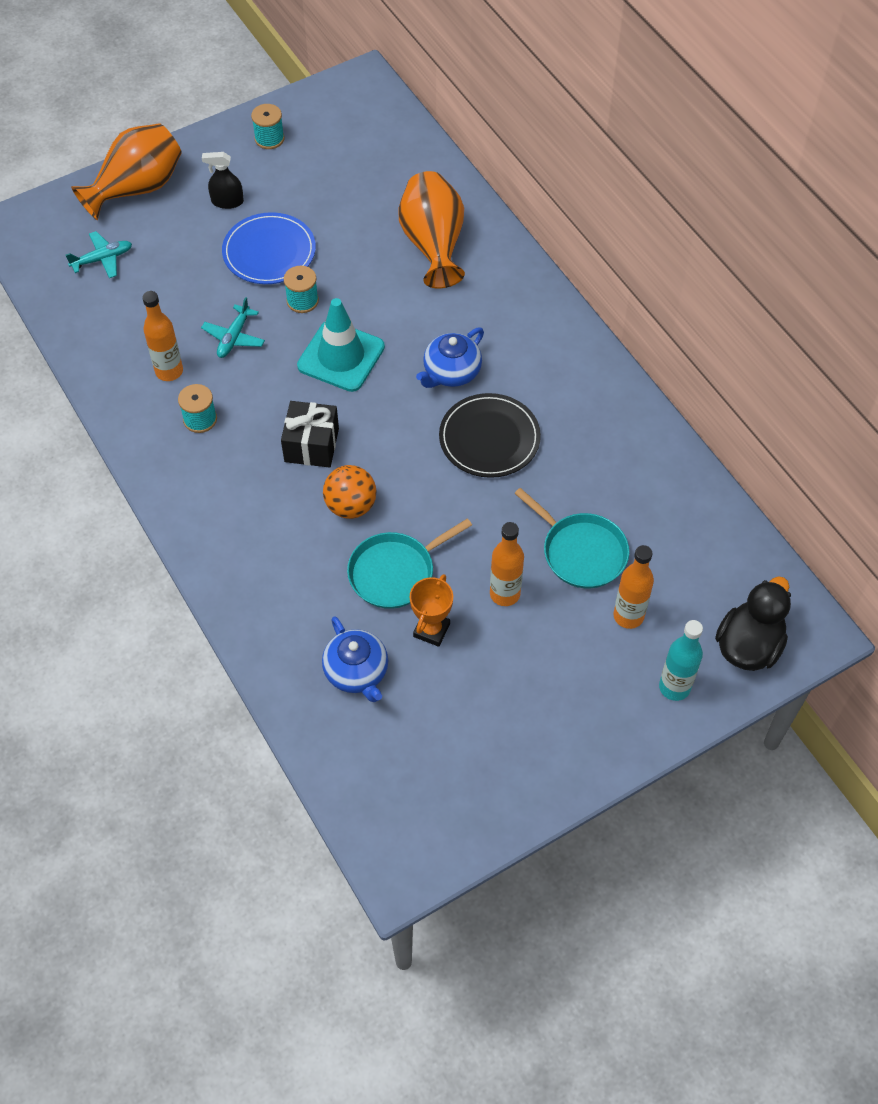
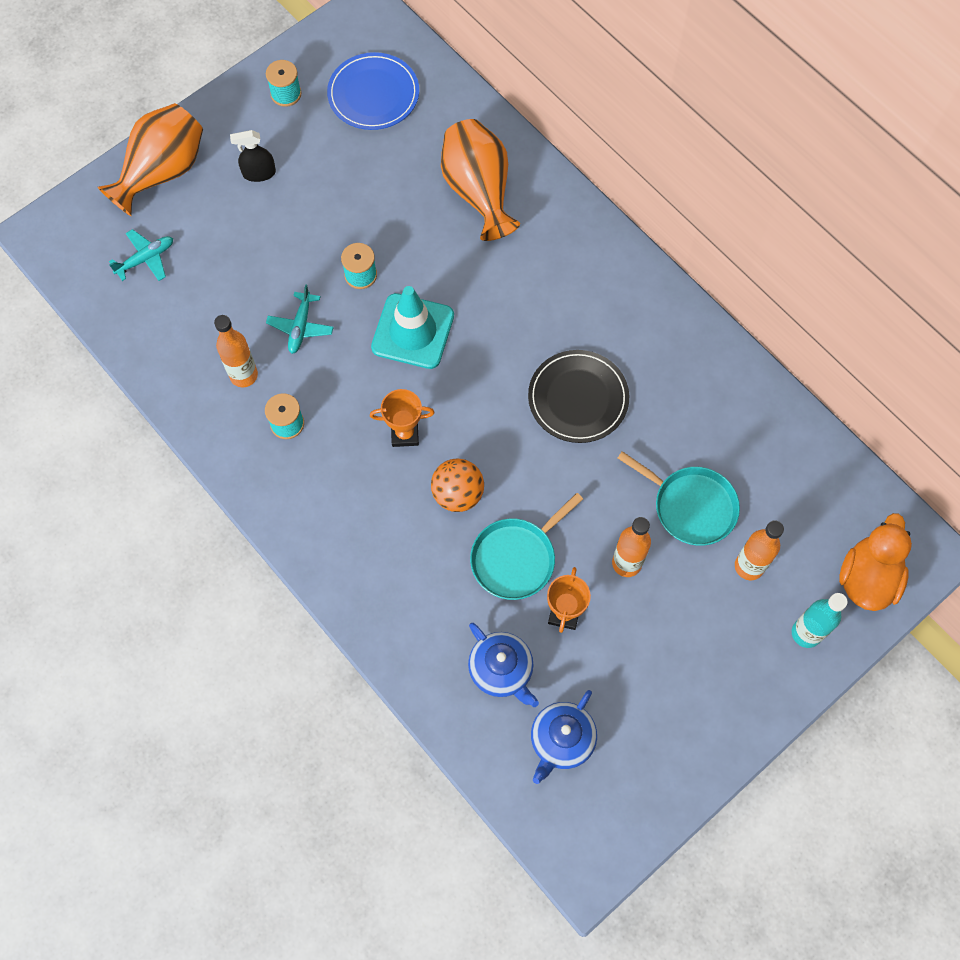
camera: 10 degrees left, 10 degrees up
blue plate [222,212,316,284] -> blue plate moved to [327,52,419,130]
black gift [281,401,339,468] -> orange trophy [370,389,435,447]
blue teapot [416,328,484,388] -> blue teapot moved to [531,690,597,784]
black duck [715,576,791,671] -> orange duck [839,513,912,611]

